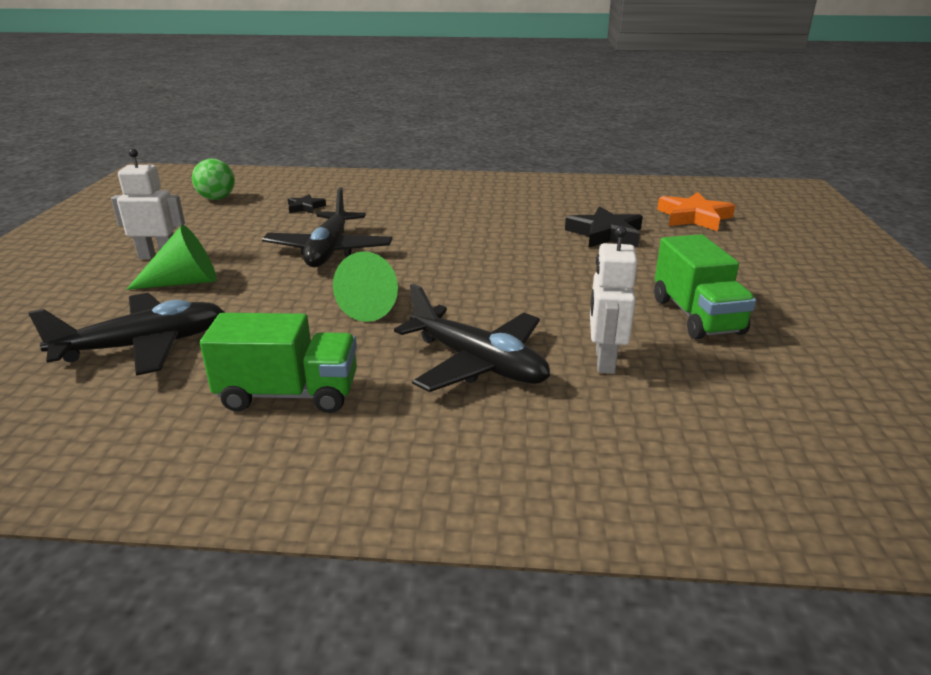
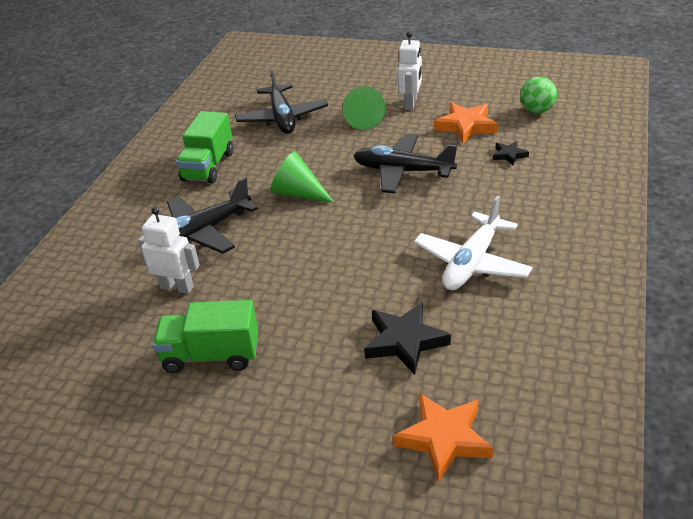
camera: 105 degrees right, 10 degrees up
none -> white plane [414,195,533,290]
none -> orange star [434,102,498,143]

